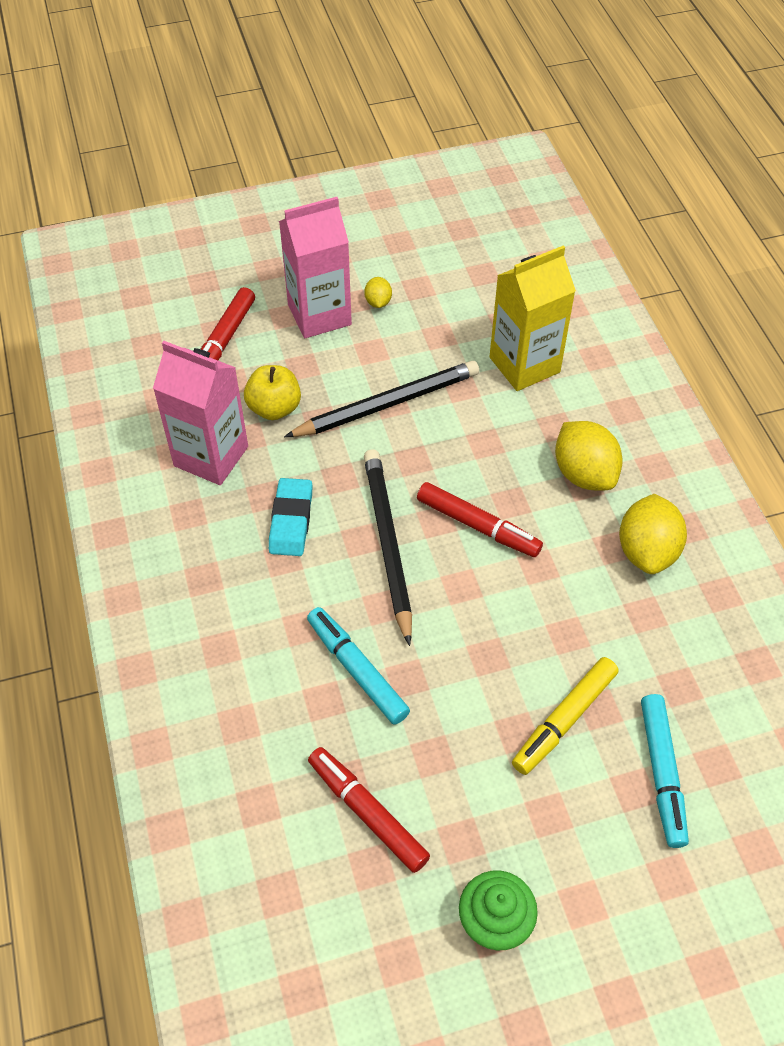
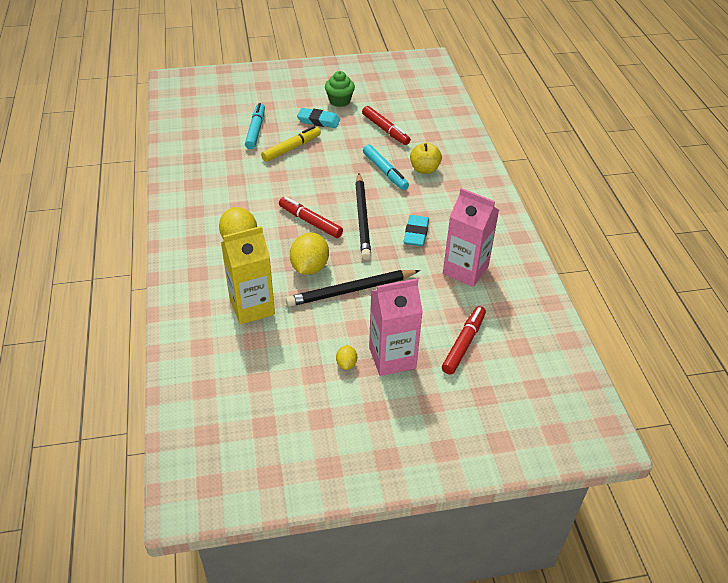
camera: 175 degrees left, 10 degrees down
yellow apple [244,365,301,420] -> yellow apple moved to [410,143,442,174]
yellow lemon [619,494,687,574] -> yellow lemon moved to [290,233,329,275]
none -> turquoise eraser [297,108,340,128]

